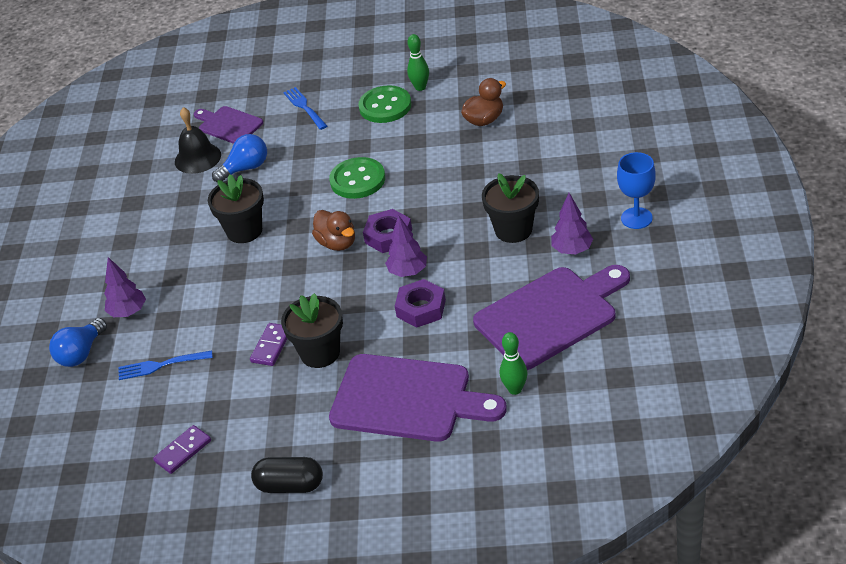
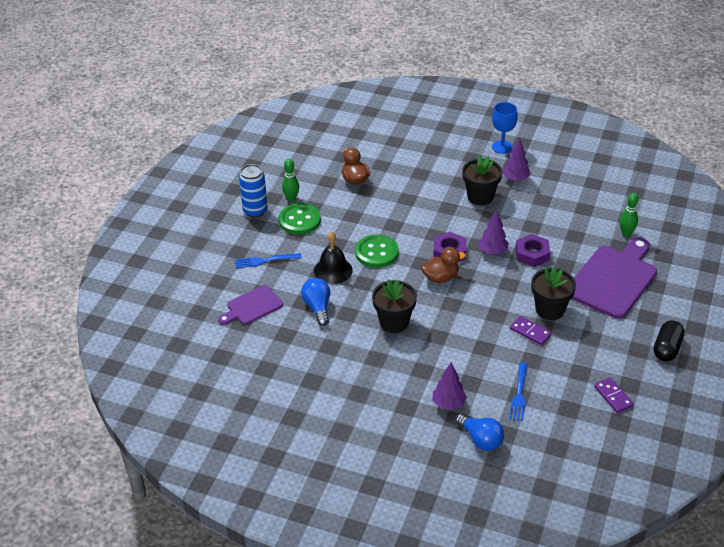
camera: 75 degrees left, 0 degrees up
black bell [175,107,221,174] -> black bell moved to [314,231,353,284]
purple cutting board [473,265,630,370] -> none
none -> blue can [239,164,267,218]

